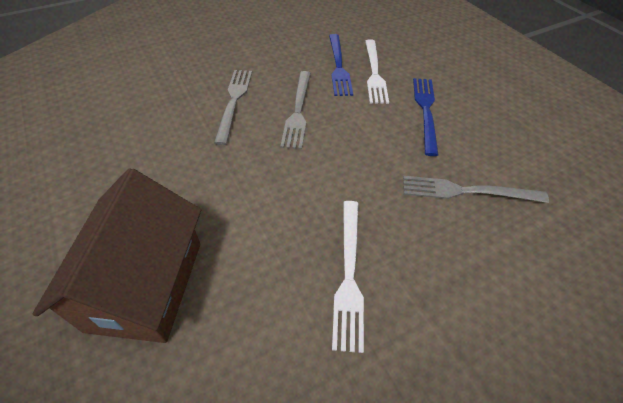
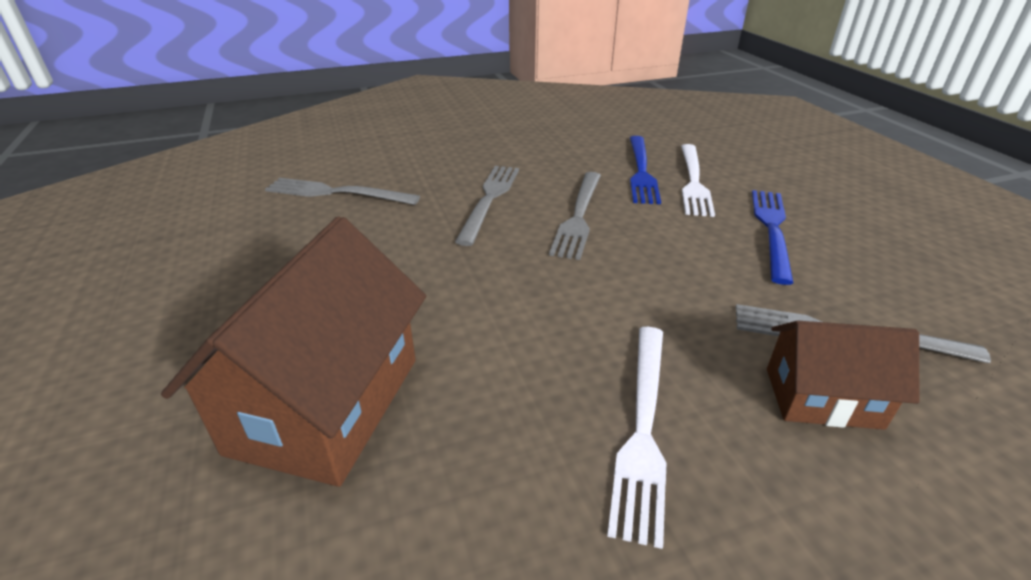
camera: 10 degrees right, 15 degrees down
none -> grey fork [265,178,420,205]
none -> brown house [767,321,919,430]

